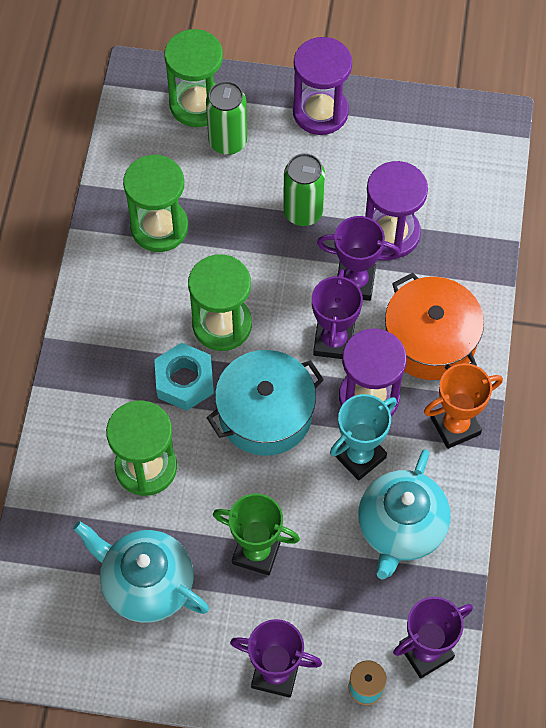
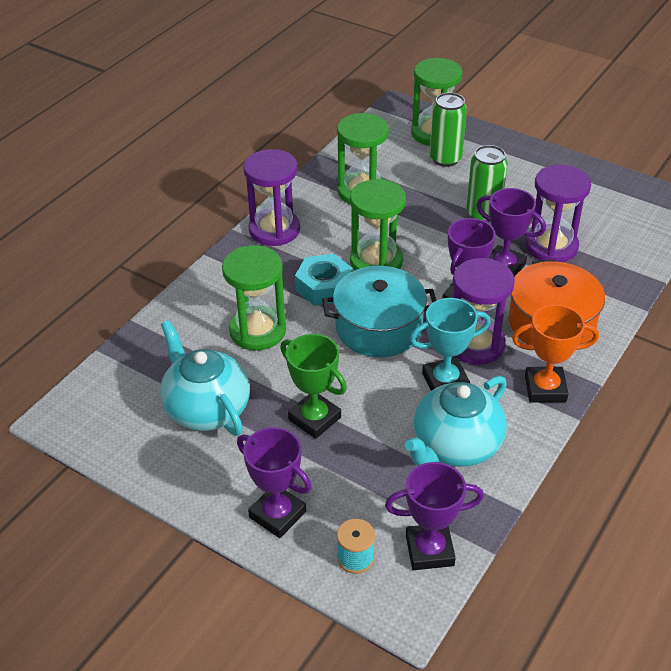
camera: 25 degrees right, 20 degrees down
purple hourglass [293,37,352,135] -> purple hourglass moved to [243,149,300,246]

